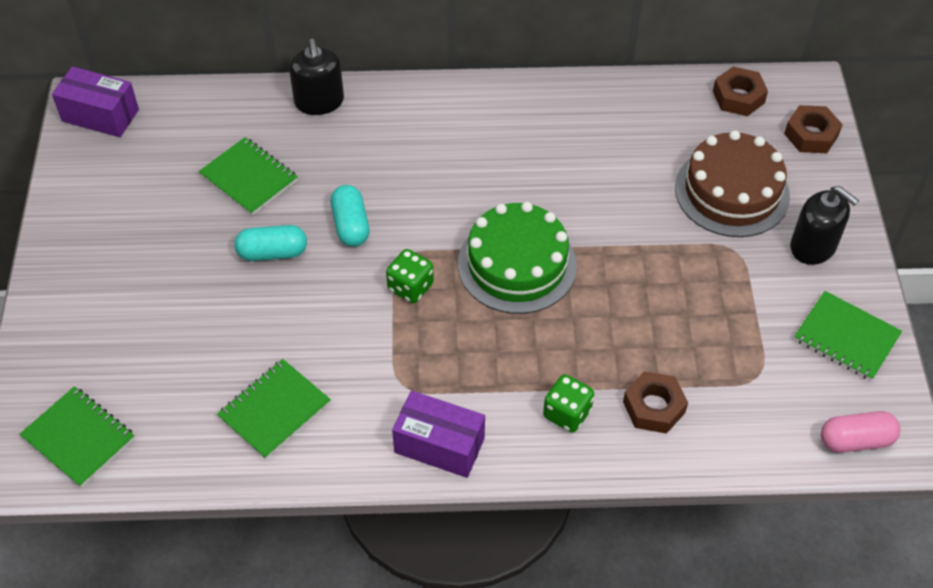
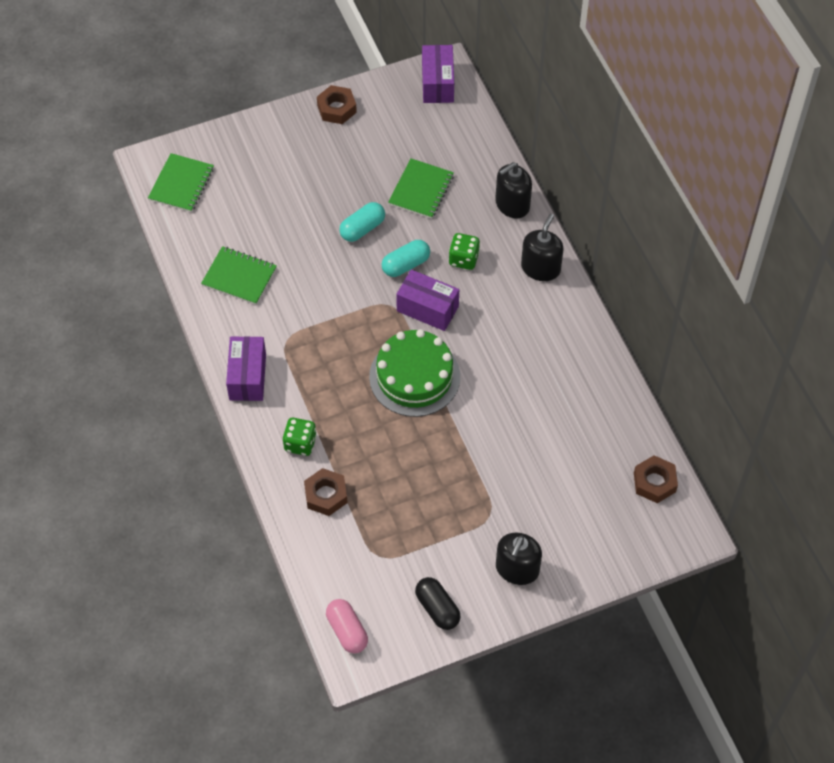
camera: 70 degrees right, 5 degrees up
turquoise capsule [234,225,307,261] -> turquoise capsule turned 75 degrees clockwise [339,202,385,242]
green dice [386,249,434,303] -> green dice moved to [449,233,480,270]
brown cake [675,130,790,237] -> none
brown nut [784,105,843,153] -> brown nut moved to [317,85,357,124]
green notebook [794,291,902,381] -> black capsule [415,577,461,630]
none -> purple box [396,269,459,331]
none -> black soap dispenser [521,214,564,281]

